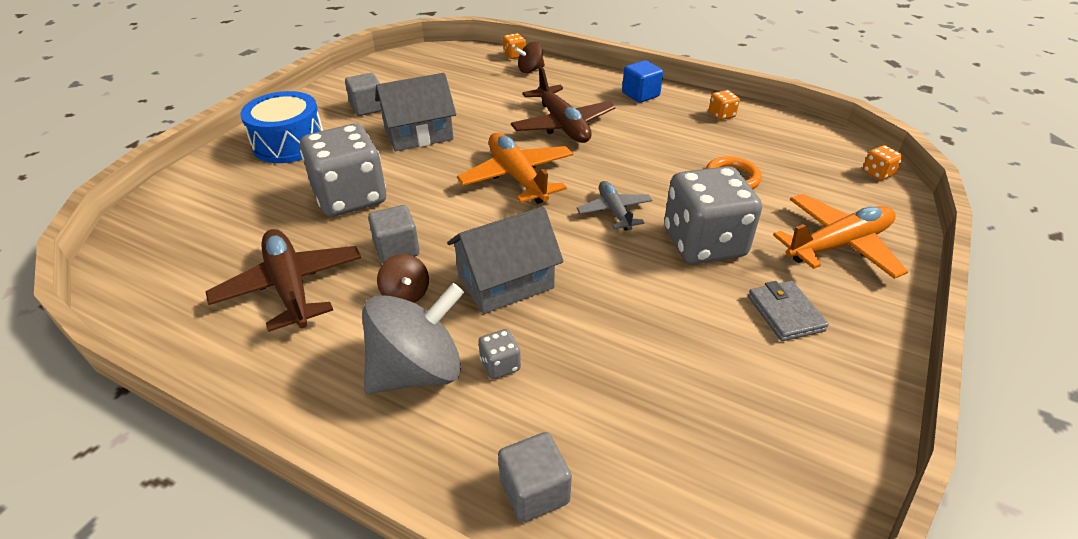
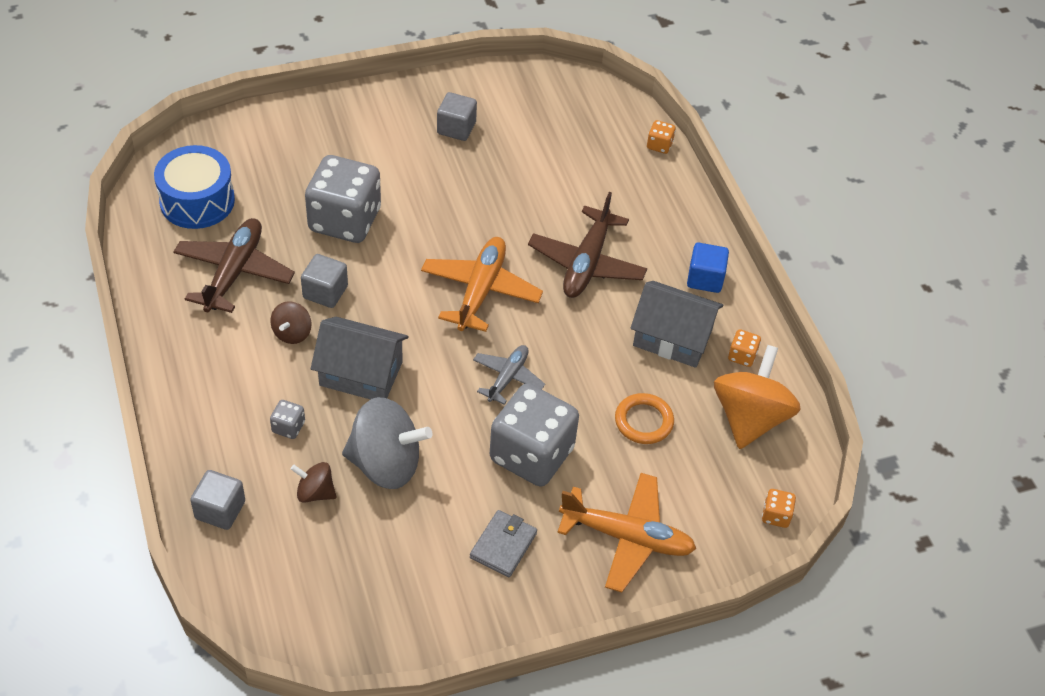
camera: 40 degrees right, 10 degrees up
blue drum [240,91,323,163] -> blue drum moved to [154,145,235,229]
grey spinning top [362,283,464,394] -> grey spinning top moved to [342,397,433,489]
grey house [375,73,456,151] -> grey house moved to [630,281,723,368]
brown spinning top [515,42,545,73] -> brown spinning top moved to [291,462,336,503]
none -> orange spinning top [714,345,801,449]

